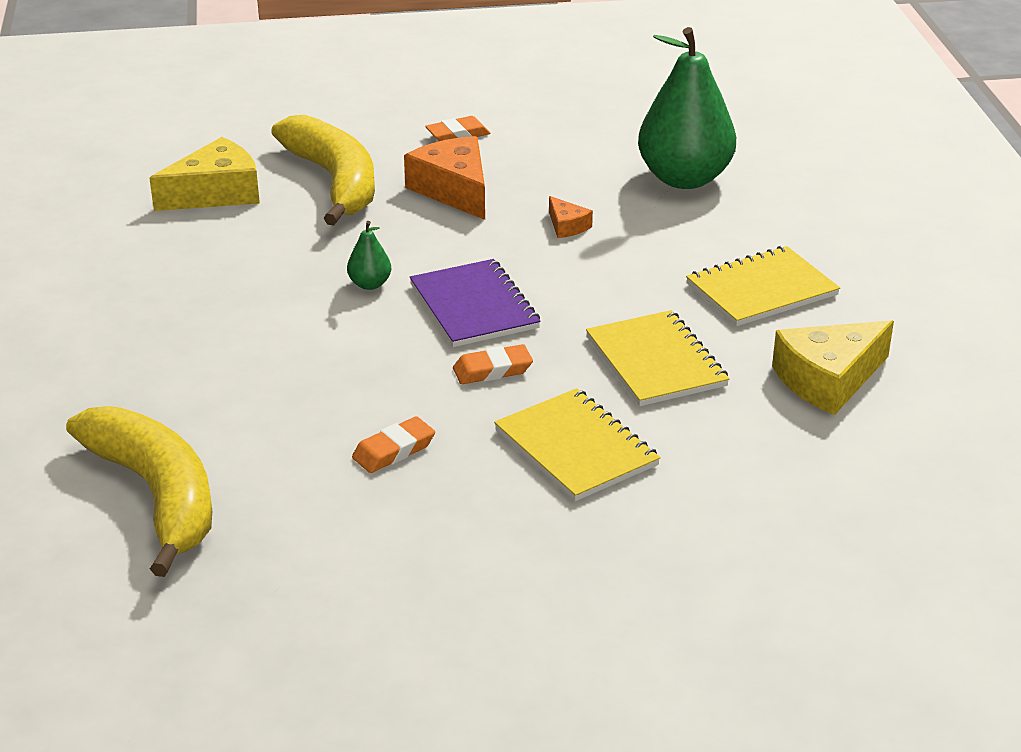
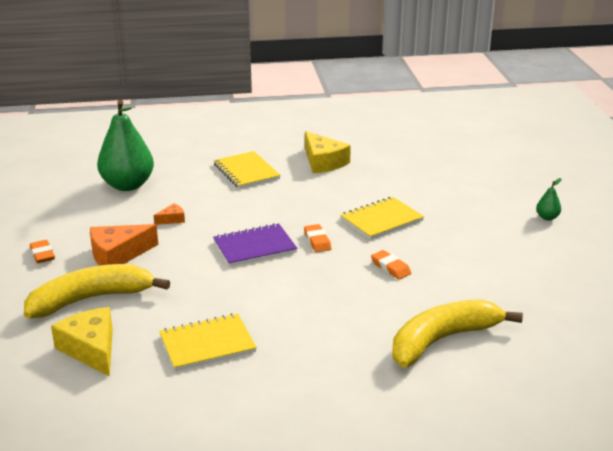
camera: 90 degrees left, 5 degrees down
green pear [347,221,391,290] -> green pear moved to [536,178,562,220]
yellow notebook [586,310,729,406] -> yellow notebook moved to [159,313,257,371]

